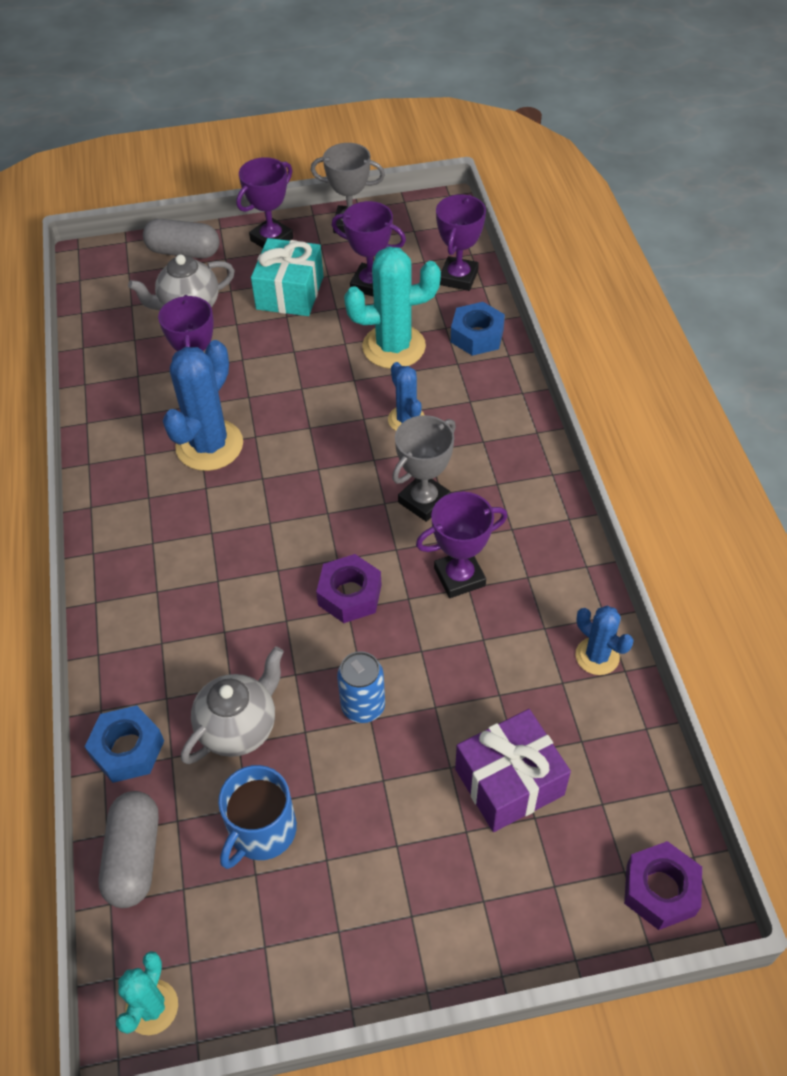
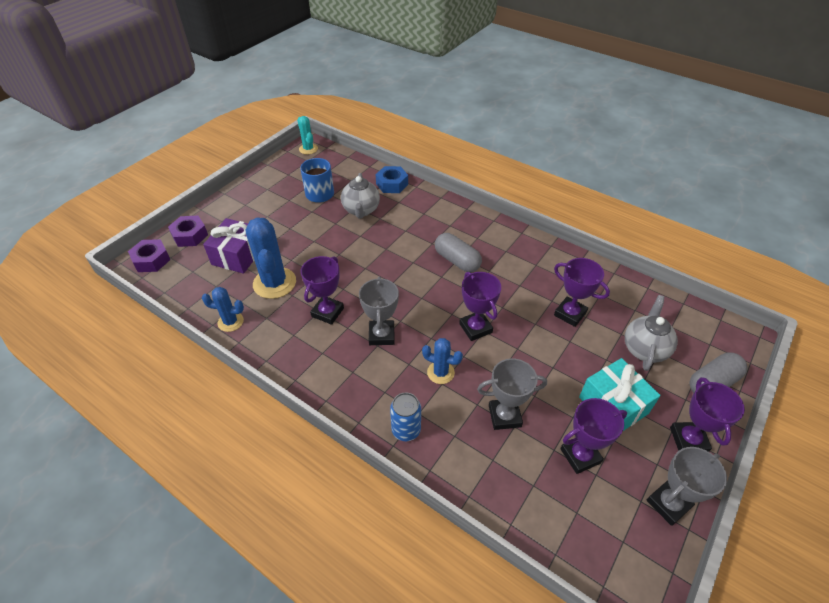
camera: 135 degrees right, 5 degrees down
grey capsule [99,791,159,908] -> grey capsule moved to [435,233,482,272]
blue cactus [163,340,243,471] -> blue cactus moved to [246,217,296,299]
purple nut [316,554,382,623] -> purple nut moved to [168,216,208,247]
blue can [337,651,385,723] -> blue can moved to [390,393,421,441]
turquoise cactus [344,246,441,369] -> grey trophy [477,358,547,430]
purple trophy [436,194,486,291] -> purple trophy moved to [459,272,501,341]
blue nut [451,302,505,356] -> none

